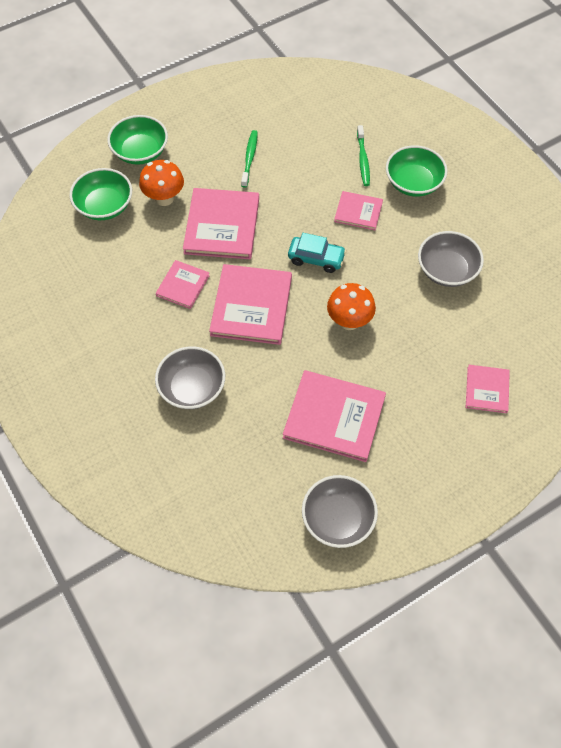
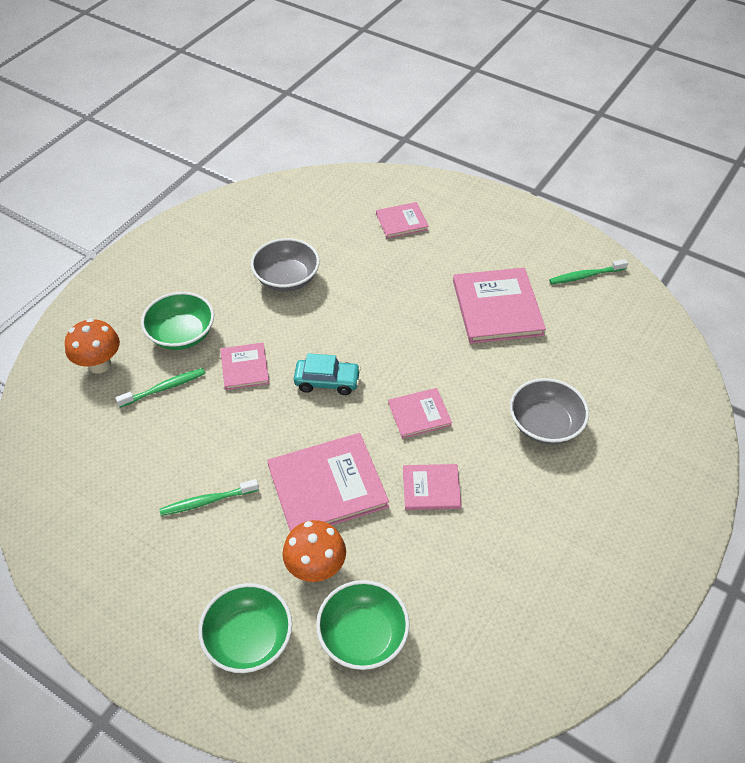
camera: 115 degrees left, 10 degrees down
pink book [209,264,292,345] -> pink book [388,388,452,439], size x0.55
turquoise car [288,233,346,273] -> turquoise car turned 105 degrees clockwise [294,353,361,395]
grey bowl [302,475,378,548] -> green toothbrush [549,259,628,284]
orange mushroom [327,283,376,330] -> orange mushroom moved to [65,318,120,374]

